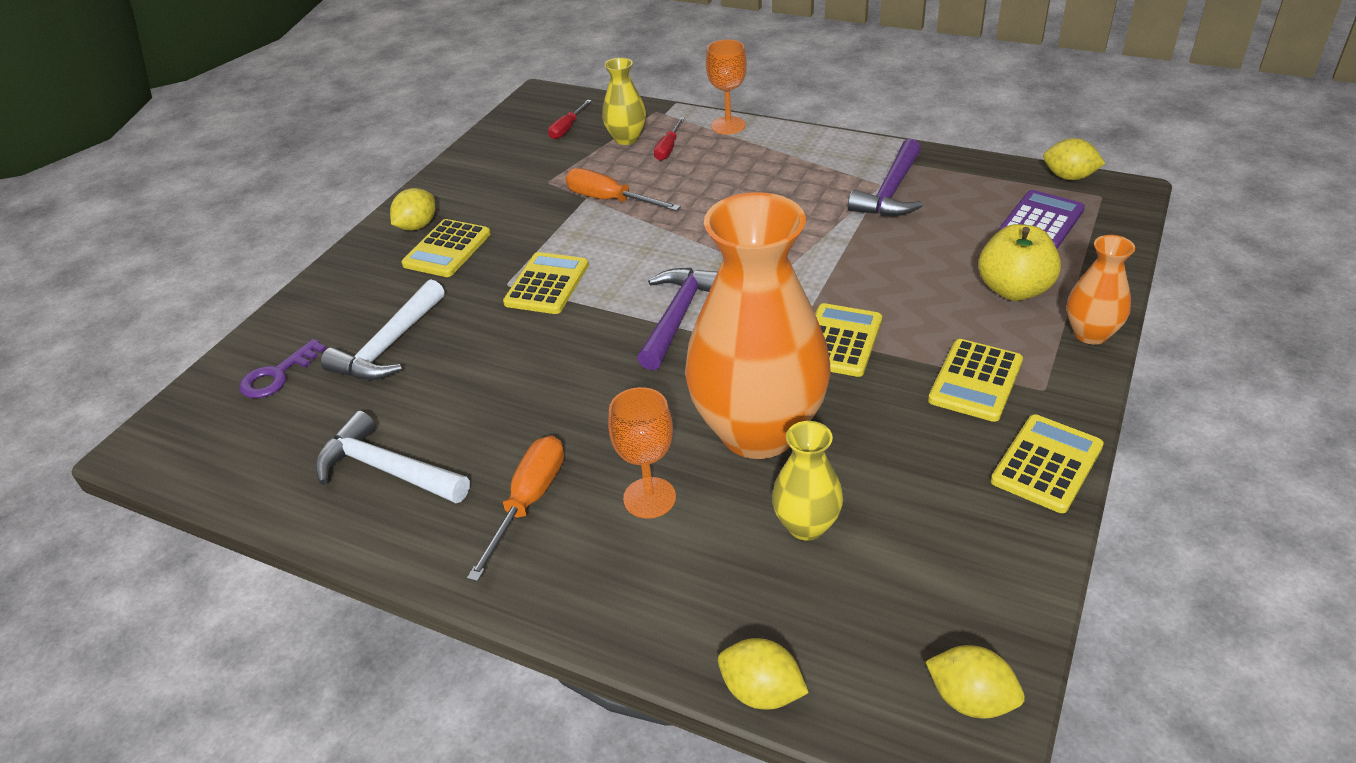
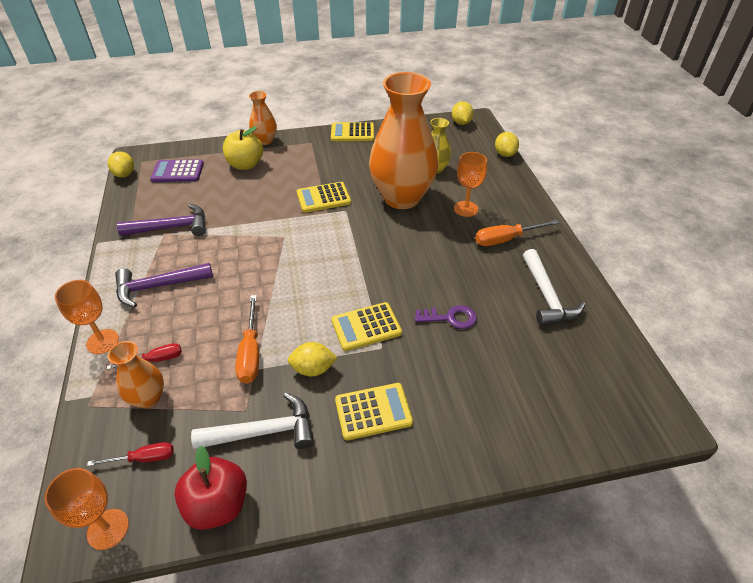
camera: 130 degrees left, 5 degrees up
purple key [239,339,326,398] -> purple key moved to [415,305,477,329]
white hammer [321,279,445,380] -> white hammer moved to [191,393,314,449]
yellow lemon [390,188,435,231] -> yellow lemon moved to [288,342,337,377]
yellow vase [602,57,646,145] -> orange vase [108,341,164,408]
purple hammer [637,268,717,370] -> purple hammer moved to [115,263,213,307]
yellow calculator [928,339,1023,422] -> none
none -> orange goblet [44,468,129,550]
none -> red apple [175,446,247,530]

